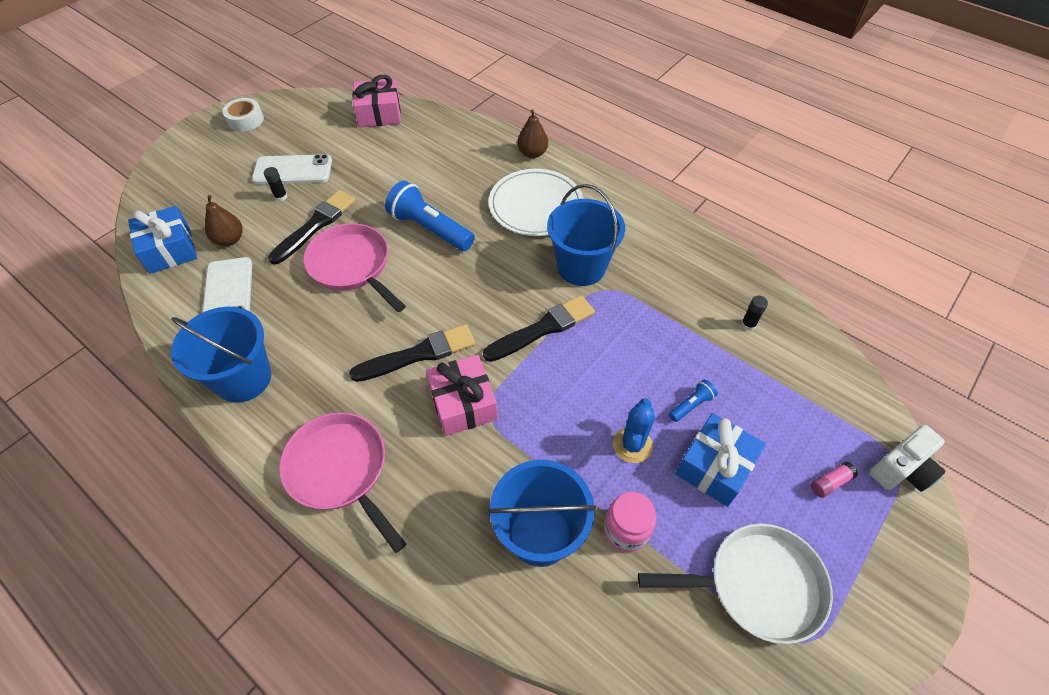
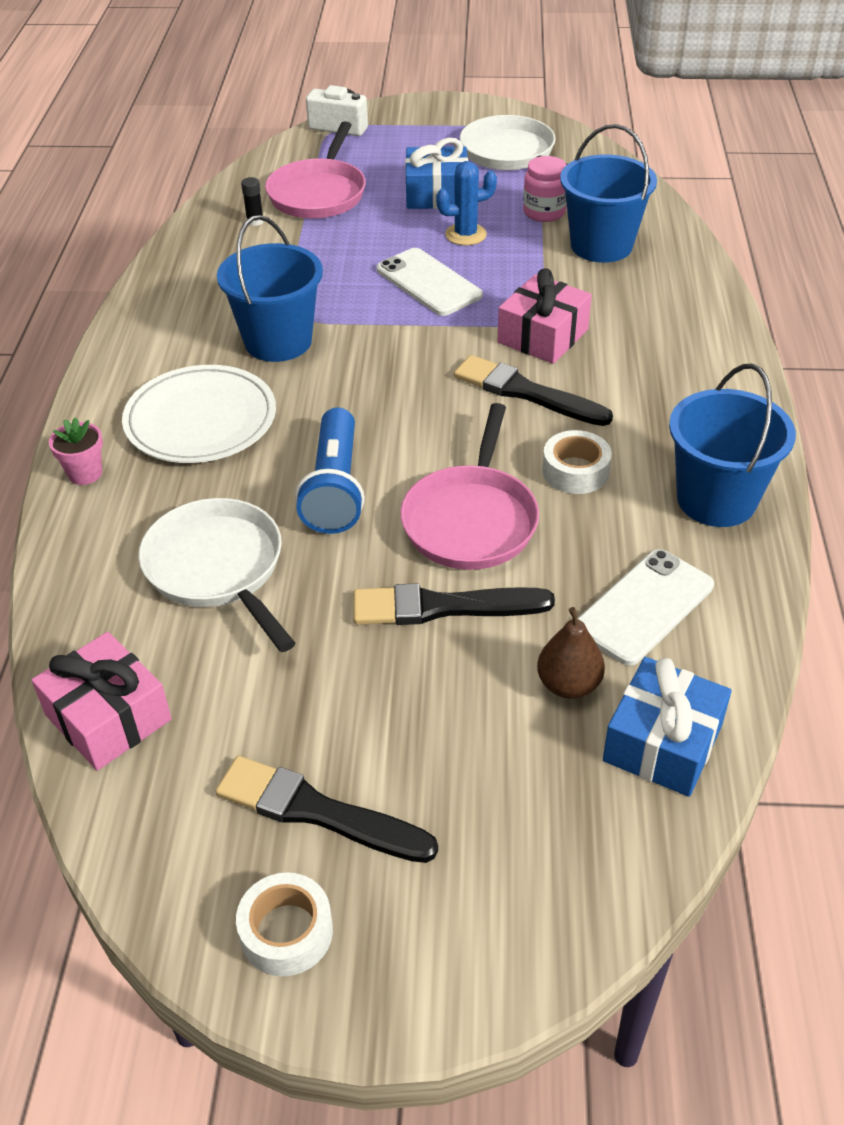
camera: 125 degrees left, 10 degrees down
white phone [252,154,332,184] -> white phone moved to [377,248,483,316]
black glue stick [264,167,287,201] -> none
pink pan [279,412,406,553] -> pink pan moved to [265,121,366,219]
black brush [483,295,595,362] -> black brush moved to [215,756,438,863]
brown pear [517,109,548,158] -> pink flower pot [49,418,103,485]
blue flashlight [669,379,718,422] -> none
pink glue stick [811,462,858,498] -> none
none -> white pan [139,498,296,652]
none -> white tape [542,430,612,494]

